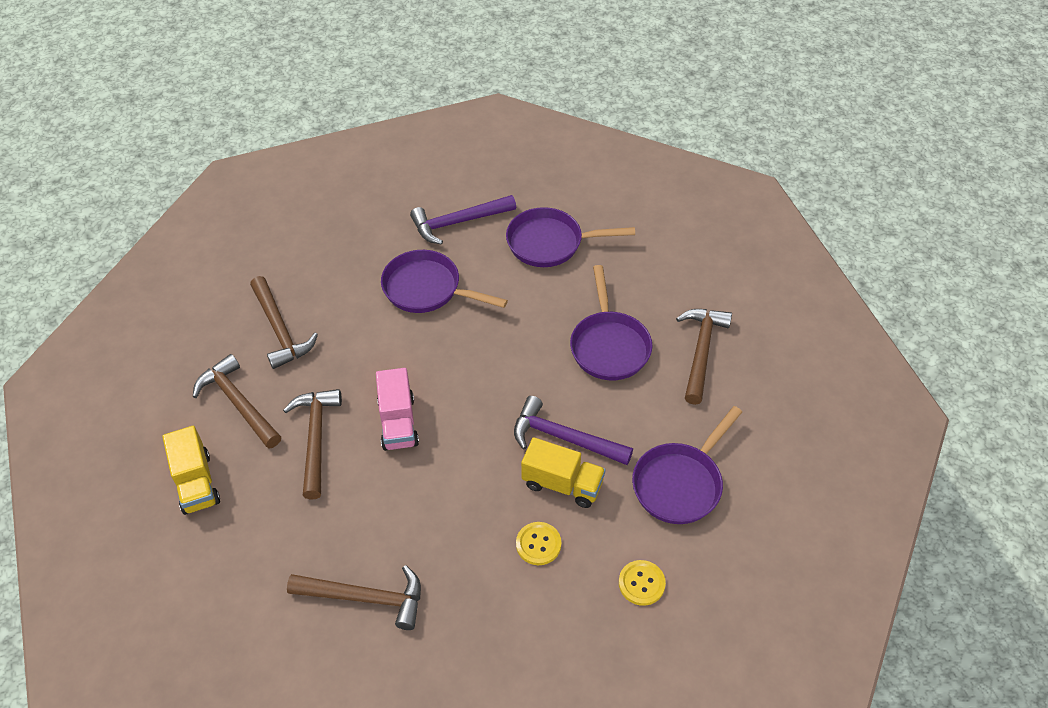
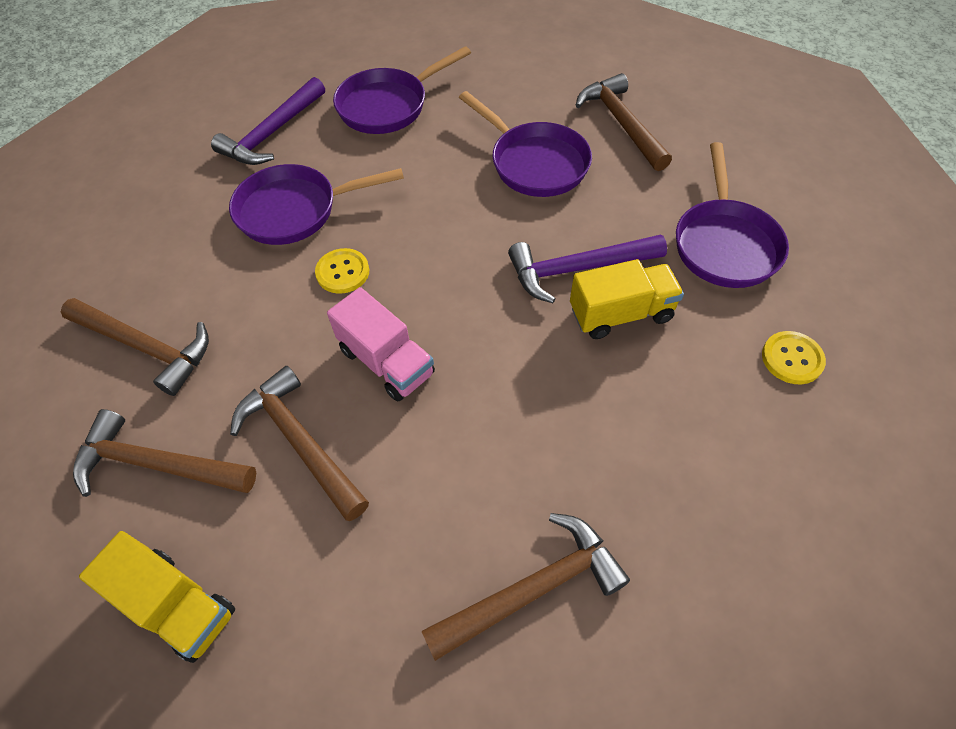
camera: 35 degrees left, 5 degrees up
yellow button [516,522,561,565] -> yellow button moved to [315,248,369,294]

